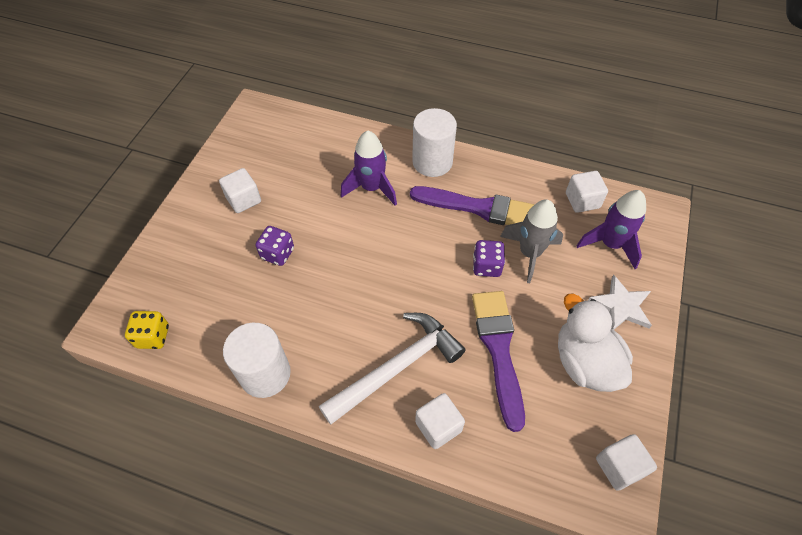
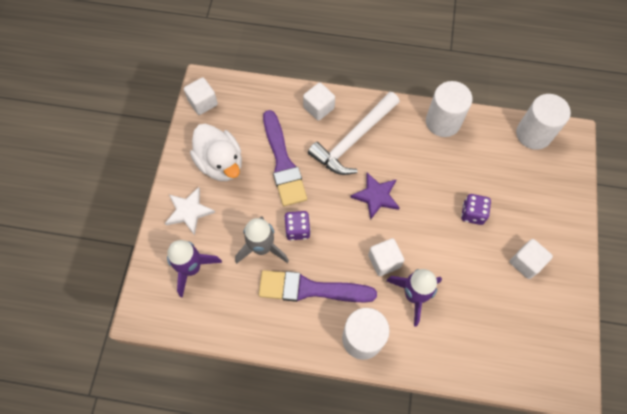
camera: 170 degrees right, 10 degrees up
yellow dice [125,311,169,349] -> white cylinder [516,94,571,150]
white cube [566,171,608,213] -> white cube moved to [368,238,404,276]
none -> purple star [350,173,400,220]

